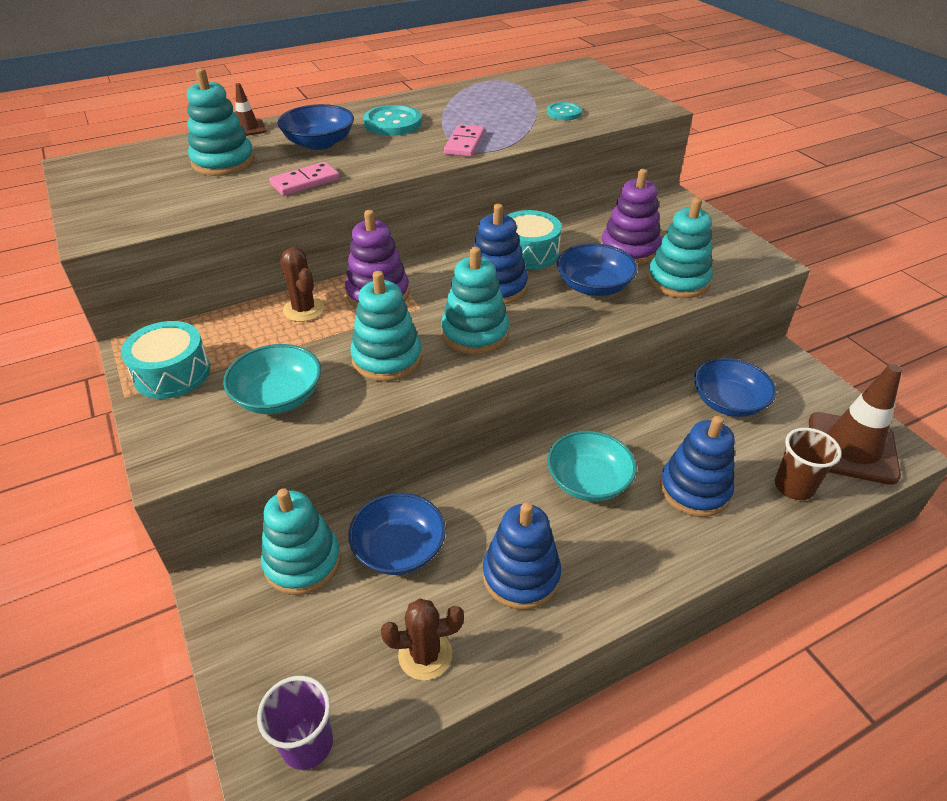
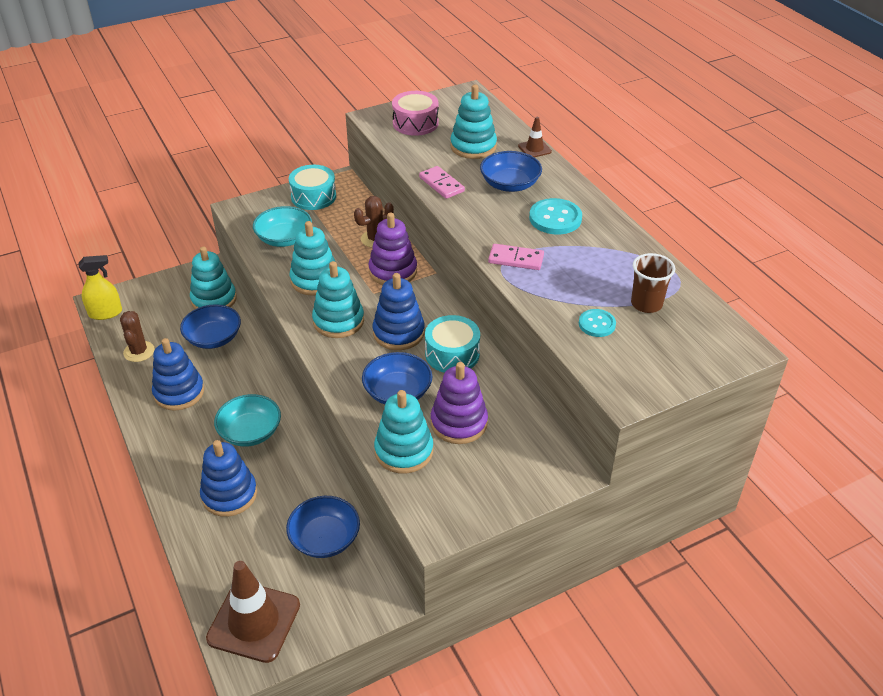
camera: 90 degrees right, 0 degrees up
purple cup [257,676,333,770] -> yellow spray bottle [79,255,122,320]
brown cup [775,428,842,500] -> brown cup moved to [631,253,675,313]
none -> pink drum [392,91,439,136]

